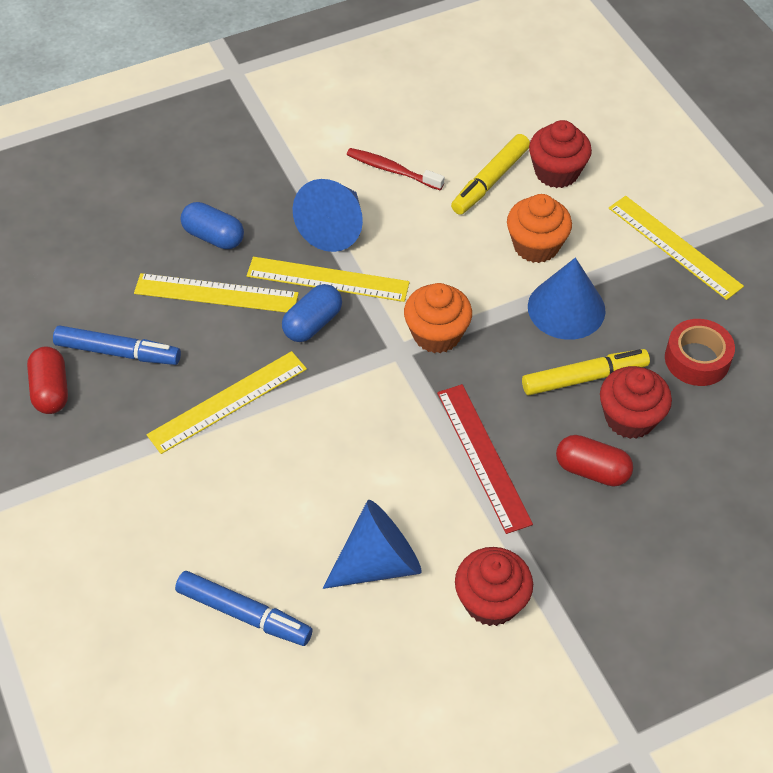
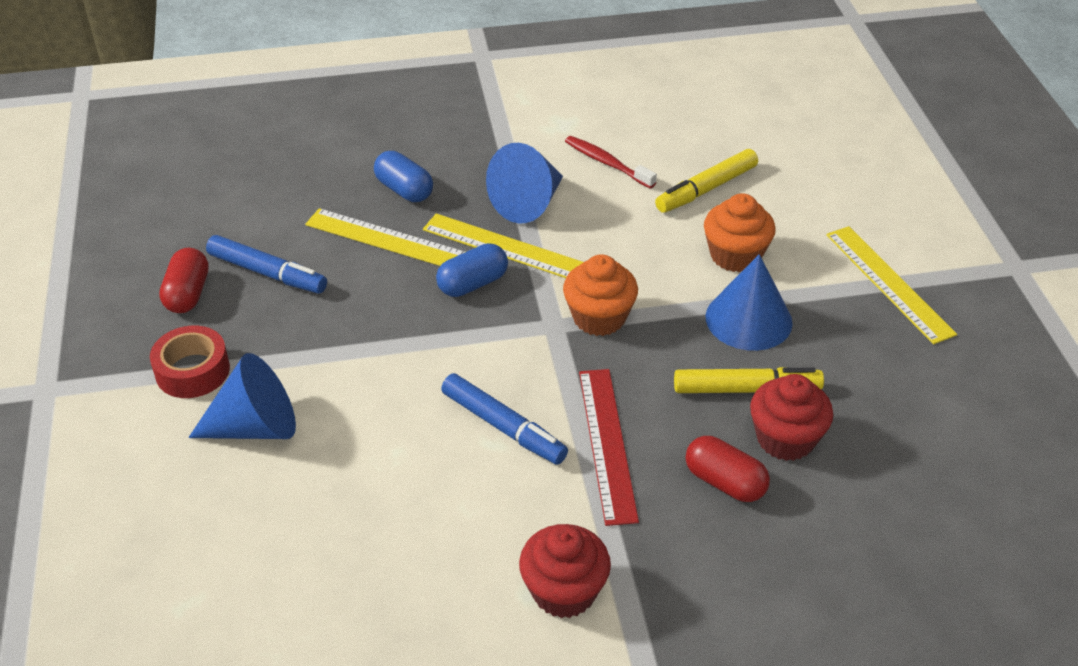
camera: 15 degrees right, 10 degrees down
yellow ruler [147,351,307,454] -> none
blue marker [175,571,313,646] -> blue marker moved to [441,373,568,465]
blue cone [323,500,421,589] -> blue cone moved to [189,353,296,439]
red cupcake [529,120,592,188] -> none
red tape [665,319,735,386] -> red tape moved to [150,326,230,398]

